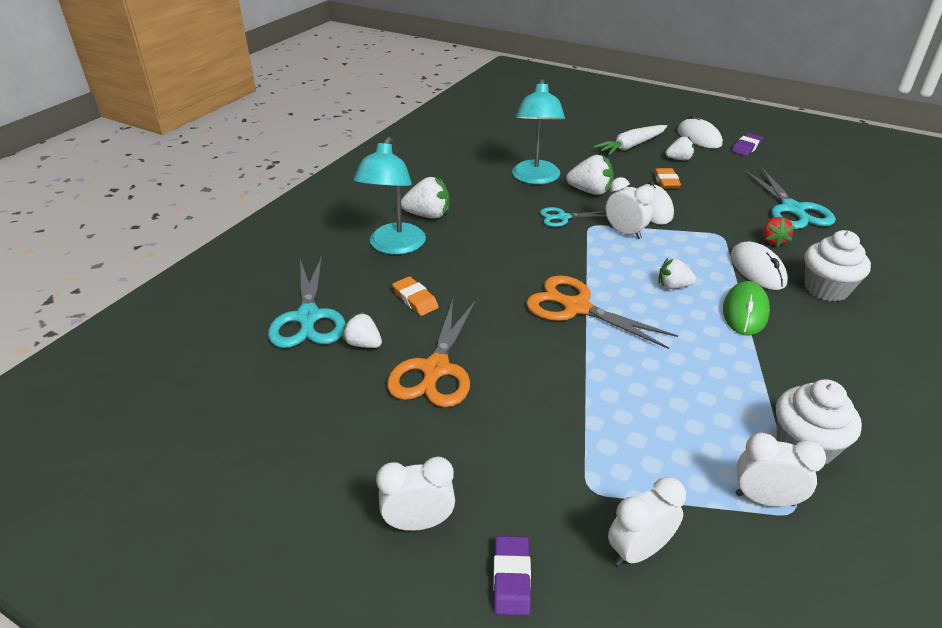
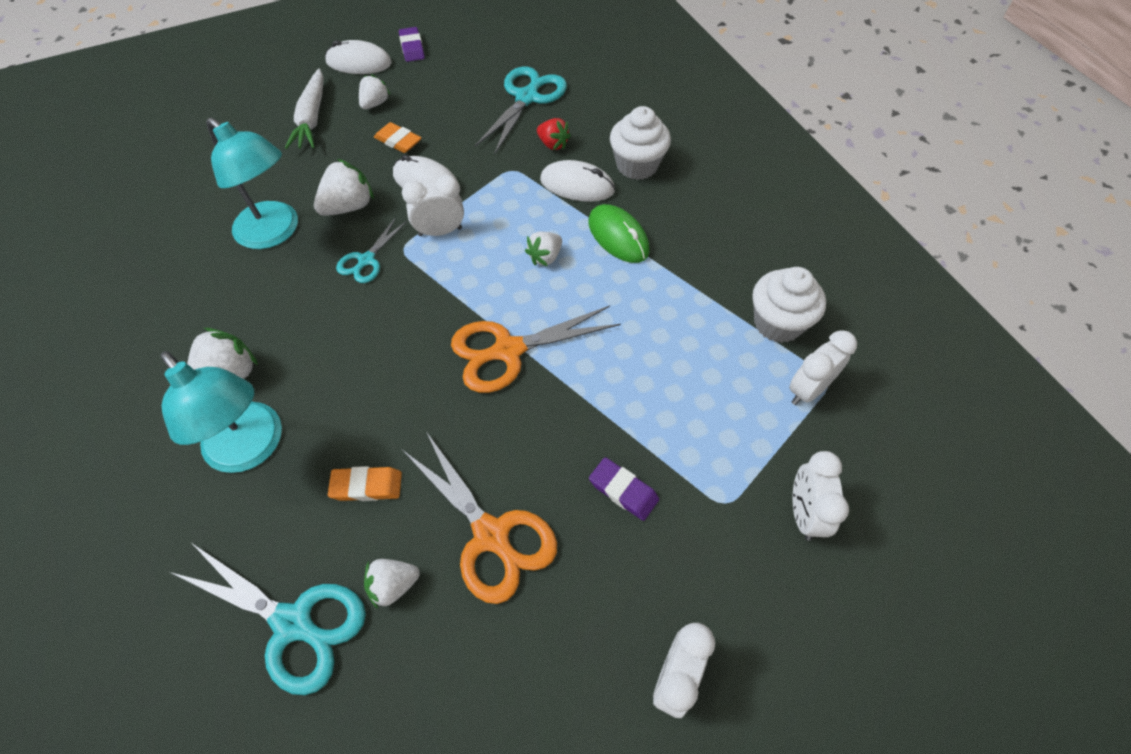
camera: 55 degrees left, 20 degrees up
purple eraser [493,536,531,616] -> purple eraser moved to [589,457,659,521]
turquoise scissors [744,167,836,229] -> turquoise scissors turned 90 degrees counterclockwise [475,67,567,155]

